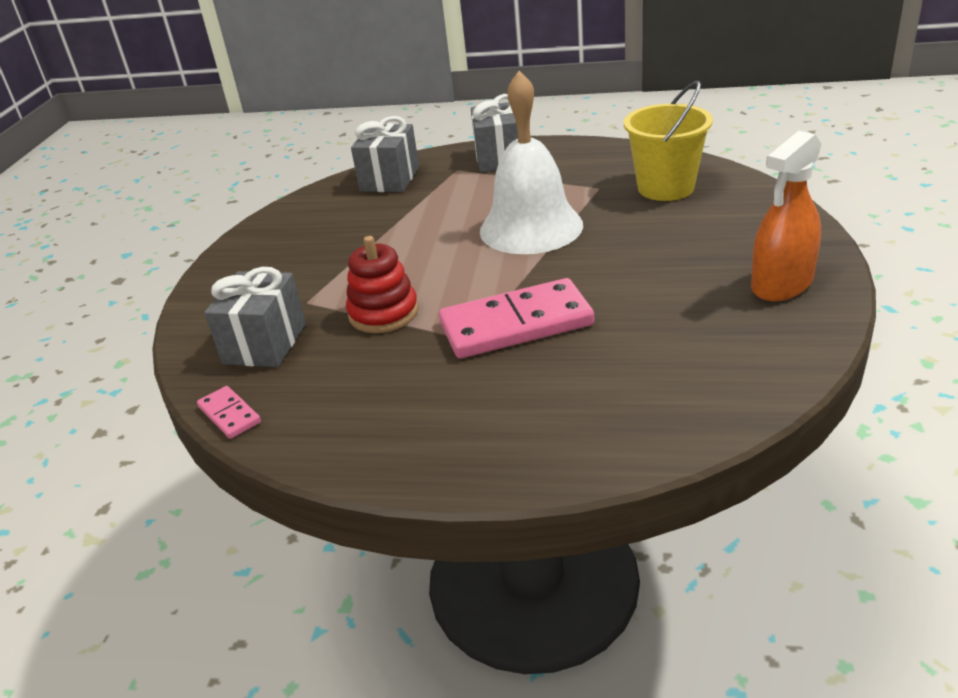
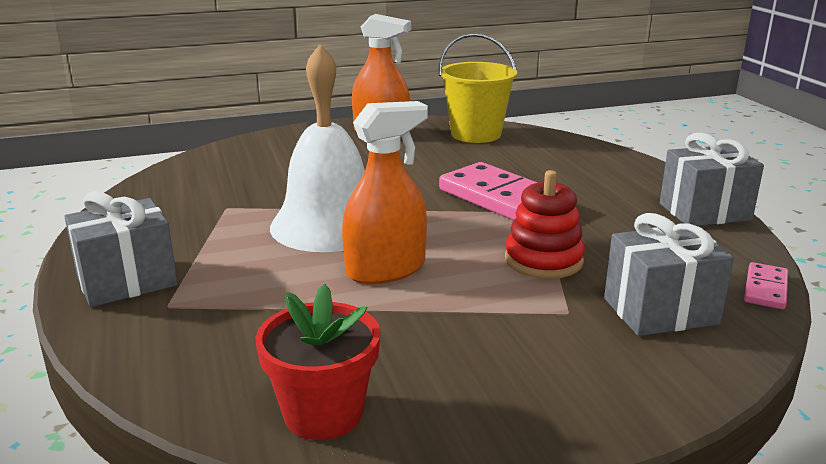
camera: 120 degrees left, 10 degrees down
grey gift [351,116,419,192] -> grey gift moved to [660,133,764,226]
yellow bucket [624,81,713,201] -> yellow bucket moved to [439,33,517,143]
none -> red flower pot [256,284,380,440]
none -> orange spray bottle [342,101,428,284]

